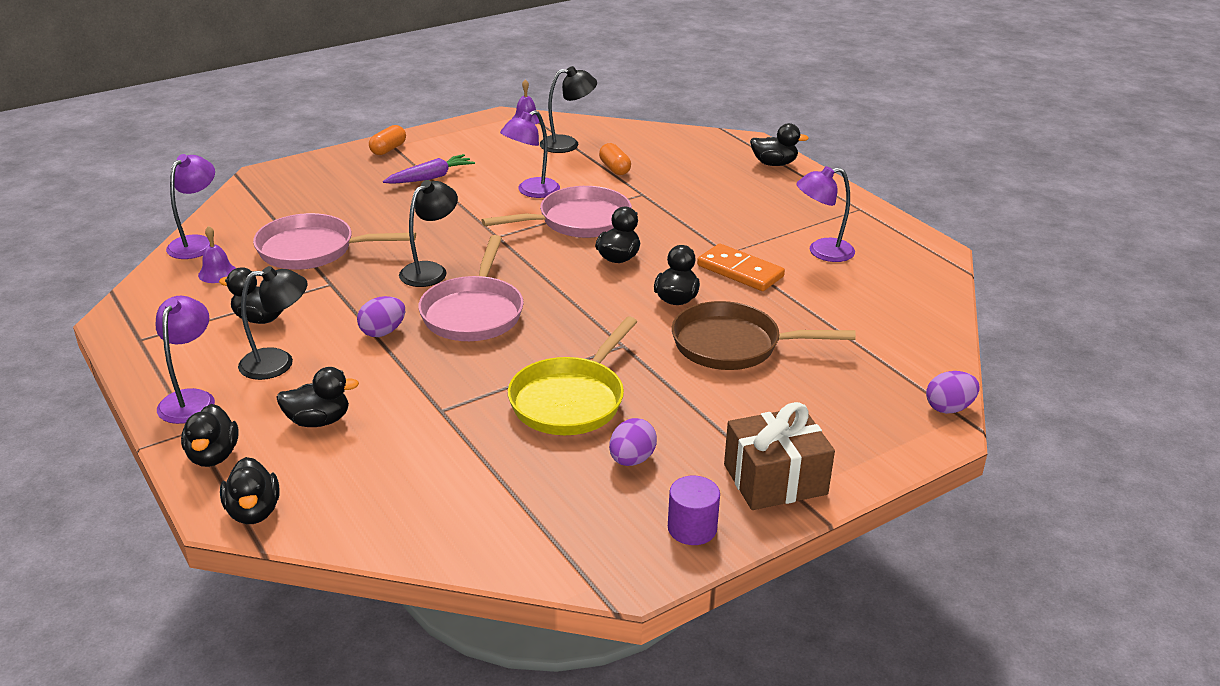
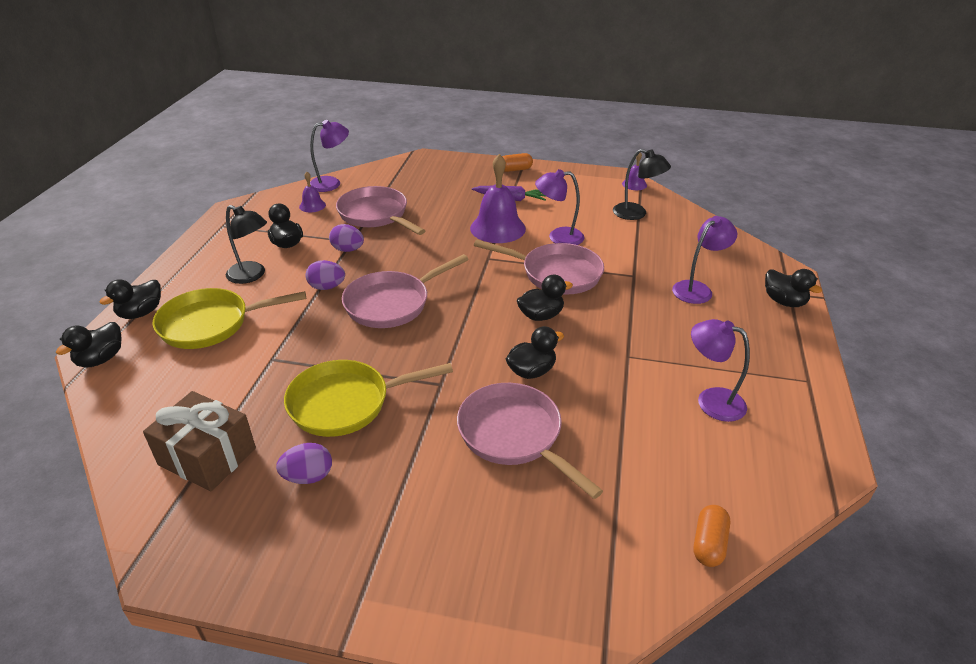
camera: 45 degrees right, 5 degrees up
purple lamp [155,296,215,424] -> purple lamp moved to [672,216,737,304]
black duck [276,367,359,427] -> yellow pan [153,288,306,349]
black lamp [399,180,458,287] -> none
orange capsule [599,143,631,175] -> orange capsule moved to [694,505,730,567]
purple cylinder [668,476,720,545] -> none
brown pan [672,301,856,370] -> pink pan [457,383,603,499]
orange domino [697,243,785,291] -> none
brown gift [724,402,835,510] -> brown gift moved to [143,391,256,491]
purple egg [926,371,980,414] -> purple egg moved to [329,224,364,252]
none -> purple bell [470,154,526,243]

